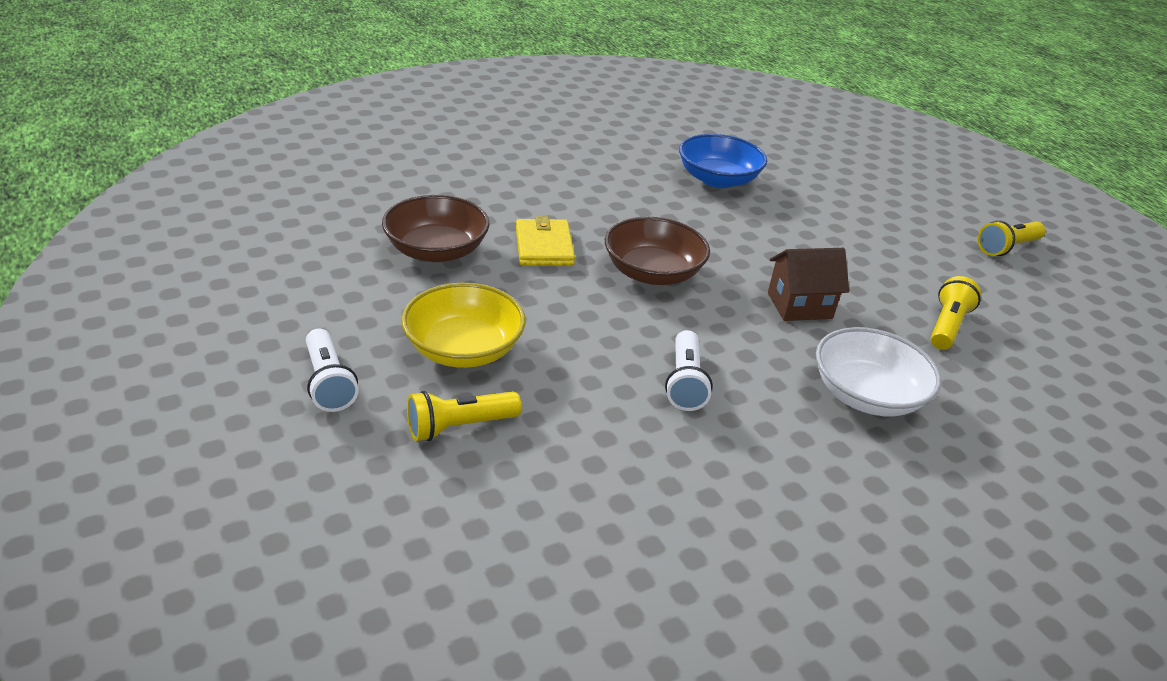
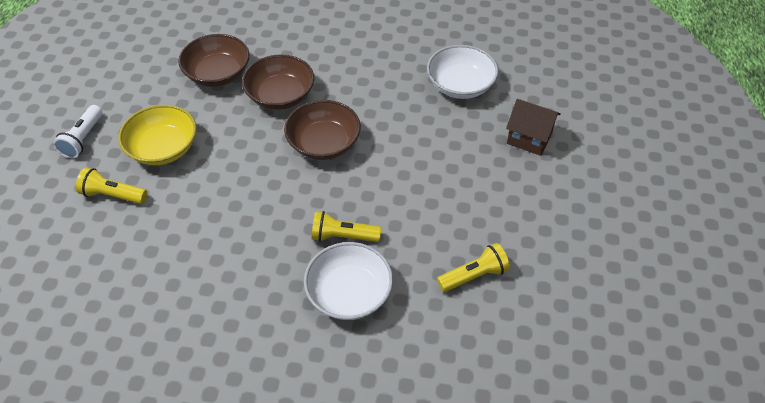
camera: 40 degrees right, 15 degrees up
yellow wallet [516,216,575,266] -> brown bowl [242,55,314,110]
white flashlight [665,330,713,411] -> none
blue bowl [679,134,767,188] -> white bowl [427,45,498,99]
brown house [768,248,849,321] -> brown house moved to [506,99,561,156]
yellow flashlight [978,220,1045,256] -> yellow flashlight moved to [311,211,381,242]

